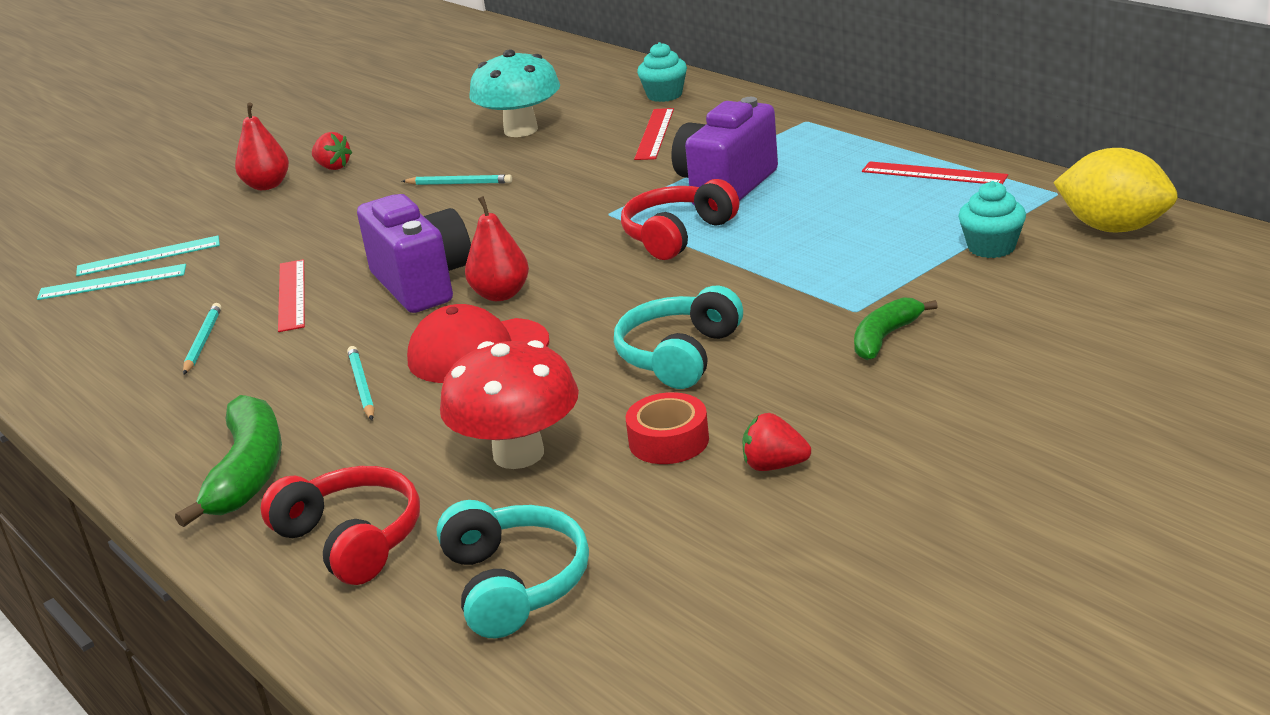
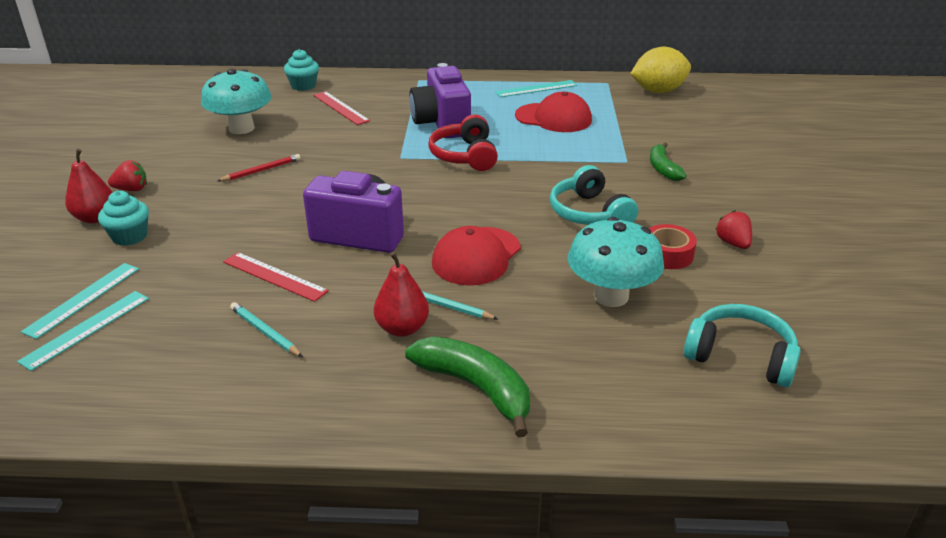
camera: 50 degrees left, 5 degrees up
red headphones [260,466,420,585] -> none
turquoise pencil [402,174,512,185] -> red pencil [217,154,300,181]
red mushroom [440,340,579,469] -> turquoise mushroom [568,217,664,307]
red pear [465,196,529,301] -> red pear moved to [374,252,429,337]
red strawberry [743,413,811,471] -> red strawberry turned 105 degrees clockwise [715,210,752,249]
red ruler [862,161,1008,184] -> turquoise ruler [495,80,577,97]
turquoise cupcake [958,181,1026,258] -> turquoise cupcake moved to [98,191,149,246]
none -> red cap [515,92,592,132]

